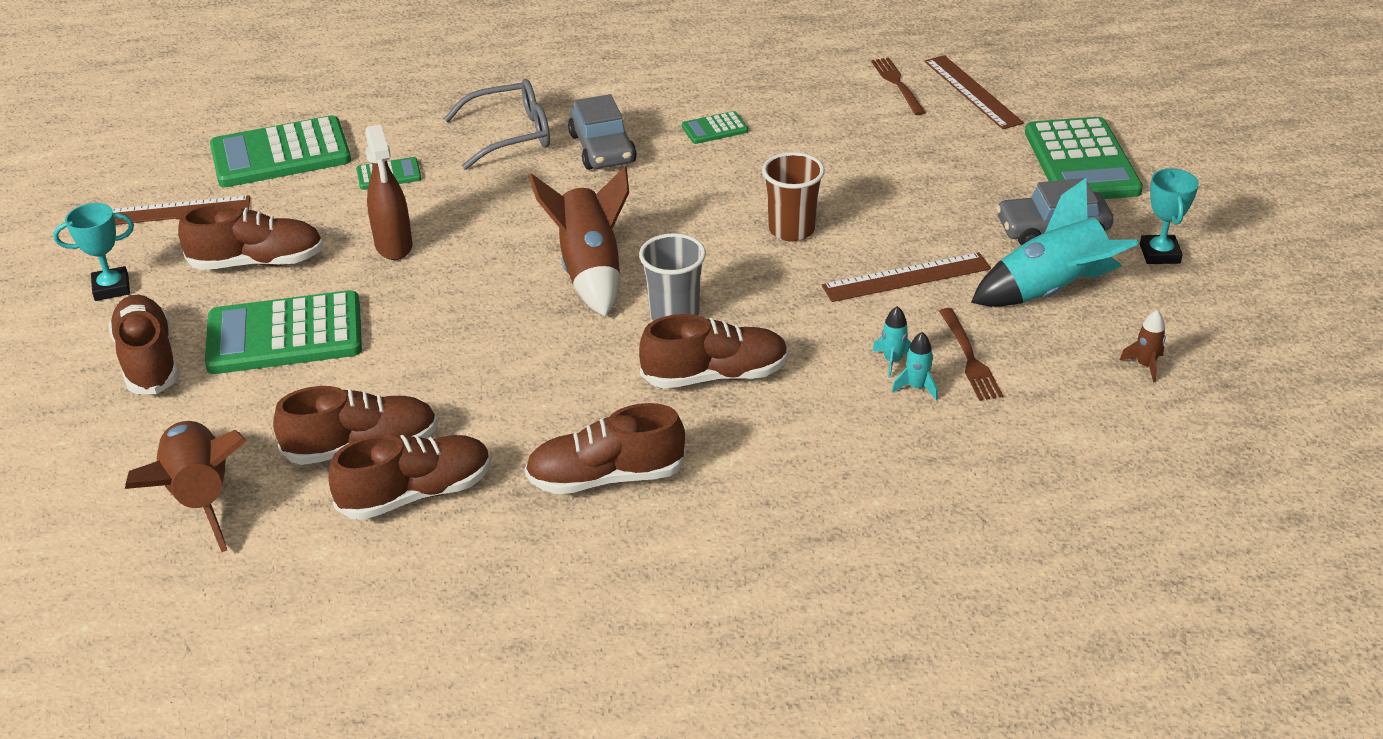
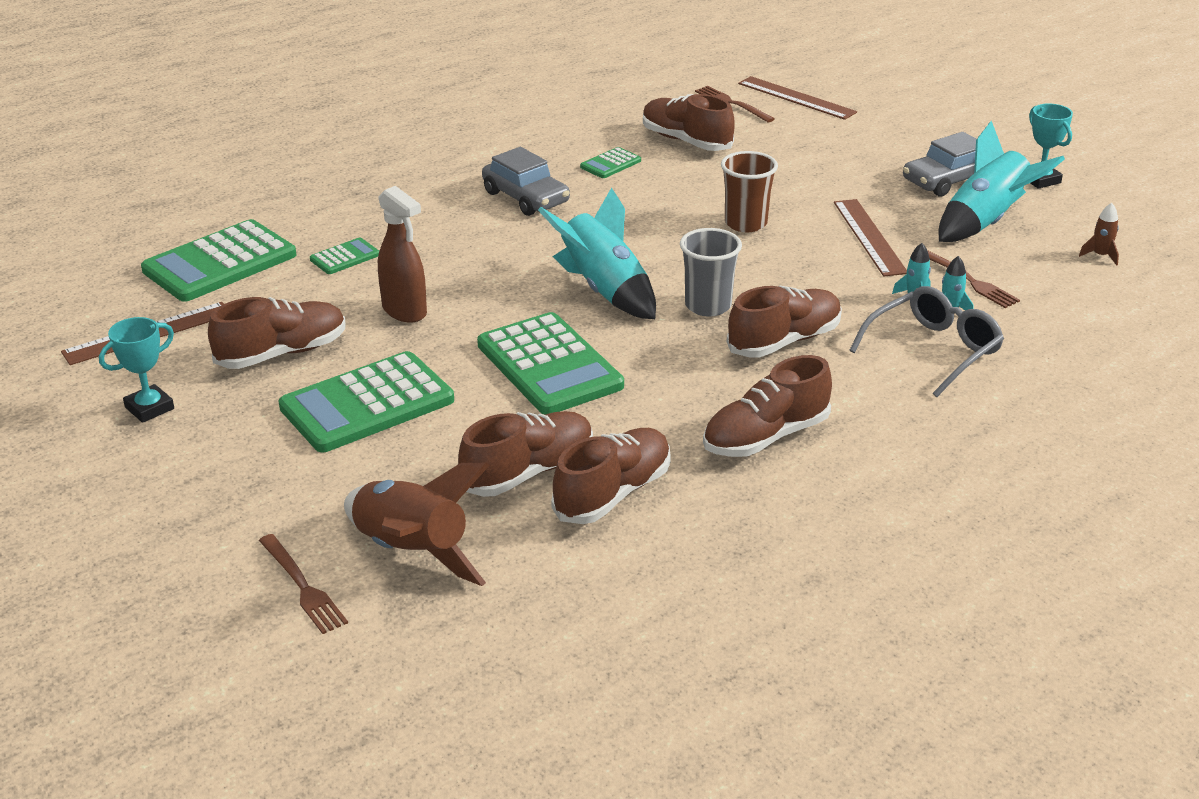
camera: 25 degrees left, 5 degrees down
brown shoe [108,295,179,394] -> brown shoe moved to [643,94,735,151]
grey glasses [444,79,550,170] -> grey glasses moved to [849,286,1004,397]
brown rocket [528,166,629,317] -> turquoise rocket [538,187,656,319]
brown ruler [822,252,991,302] -> brown ruler turned 60 degrees counterclockwise [834,199,907,276]
green calculator [1025,117,1143,199] -> green calculator moved to [477,312,624,415]
none -> brown fork [259,534,348,634]

